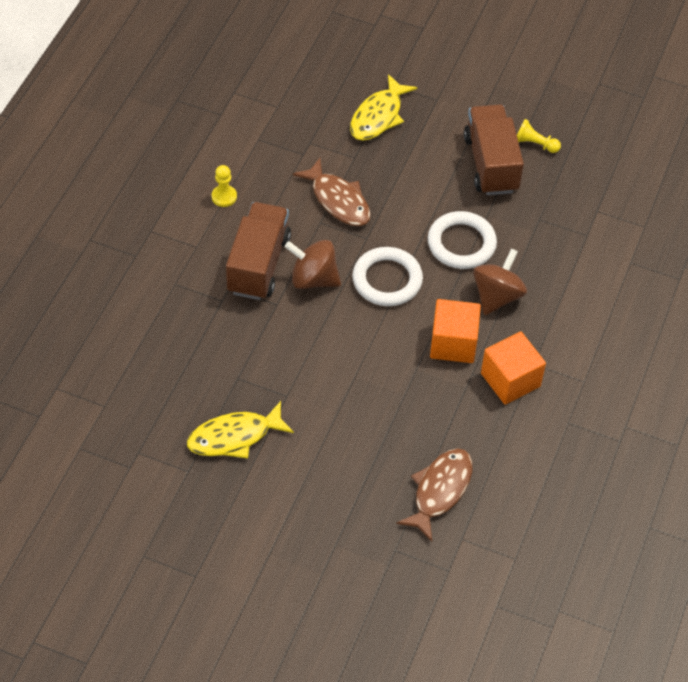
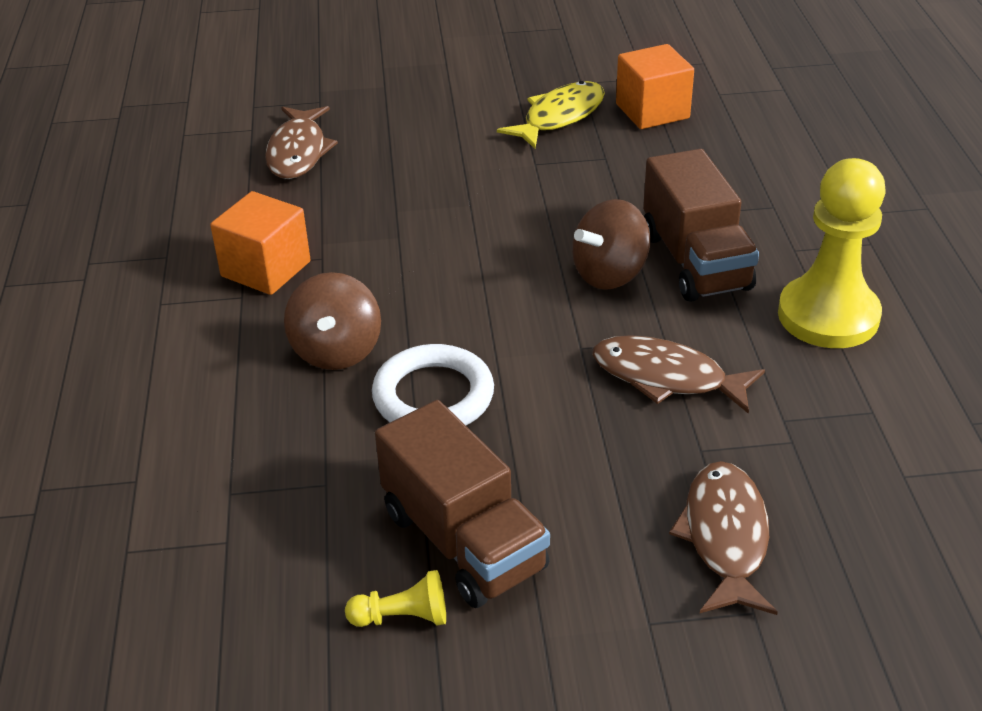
camera: 155 degrees right, 15 degrees down
yellow pawn [212,165,237,207] -> yellow pawn [778,158,886,348], size x2.34
brown spinning top [285,240,341,289] -> brown spinning top turned 150 degrees clockwise [572,199,650,290]
yellow fish [350,74,417,141] -> brown fish [669,461,778,615]
white ring [352,247,423,306] -> none
orange cube [430,299,481,363] -> orange cube moved to [616,44,694,129]

